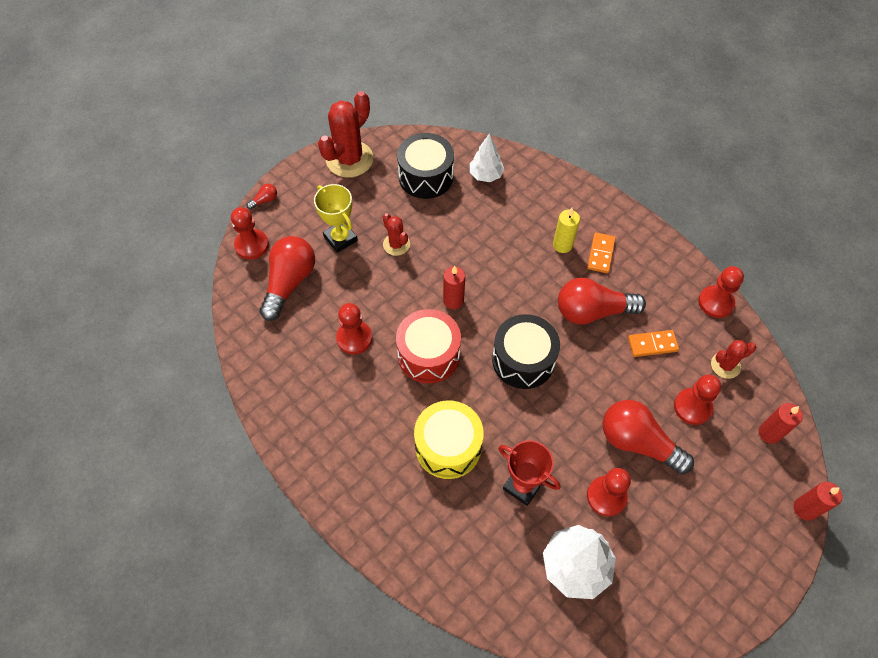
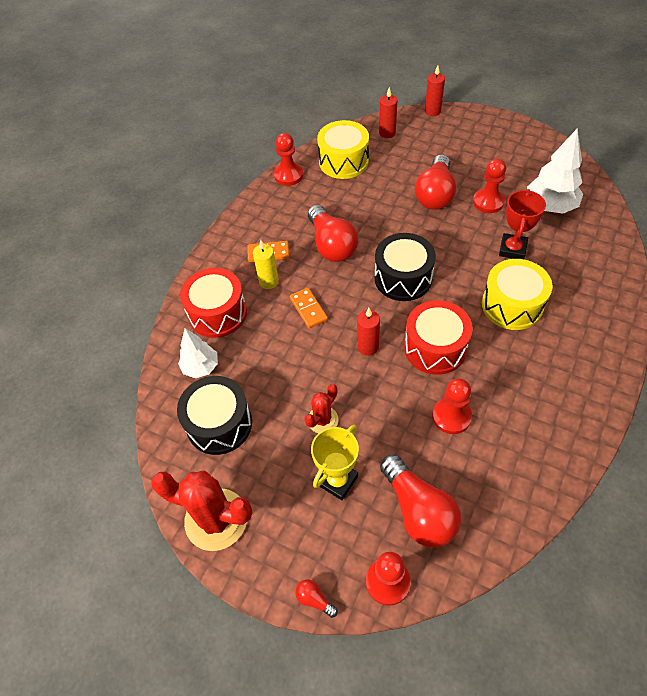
camera: 105 degrees left, 5 degrees down
red light bulb [259,236,315,321] -> red light bulb turned 120 degrees counterclockwise [380,454,461,548]
orange domino [628,330,679,357] -> orange domino moved to [290,288,328,328]
red pawn [674,374,721,425] -> none
red cactus [711,340,757,379] -> yellow drum [317,120,369,179]
none -> red drum [180,268,247,338]

